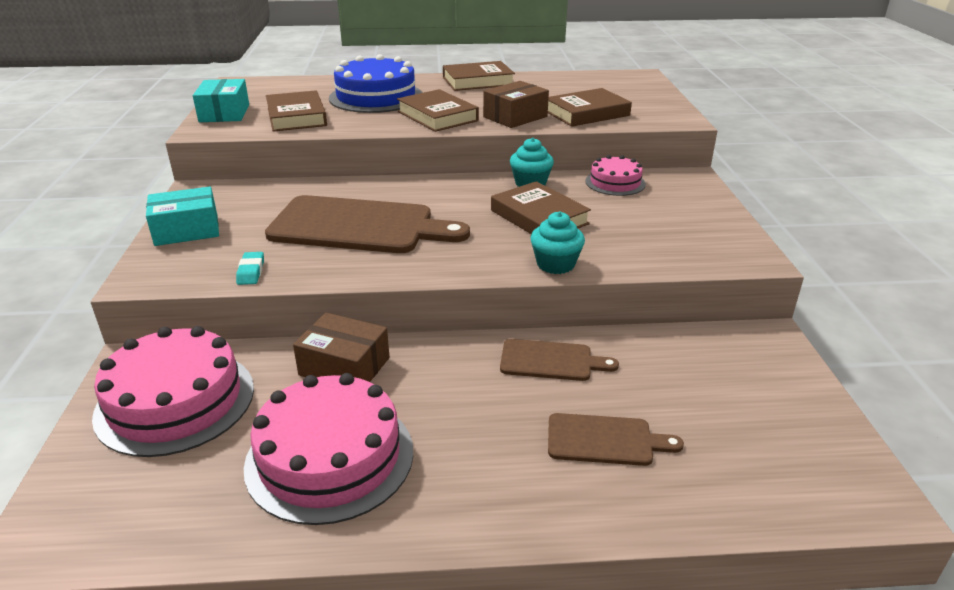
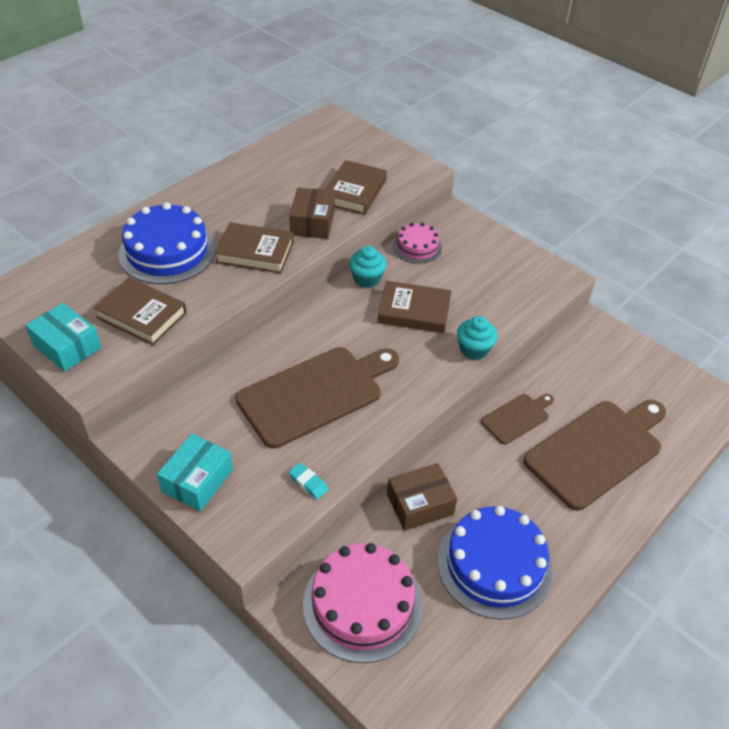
camera: 45 degrees left, 15 degrees up
pink cake [244,373,413,525] -> blue cake [437,506,553,619]
brown book [443,61,515,91] -> none
brown cutting board [548,413,684,466] -> brown cutting board [523,400,666,511], size x1.99

